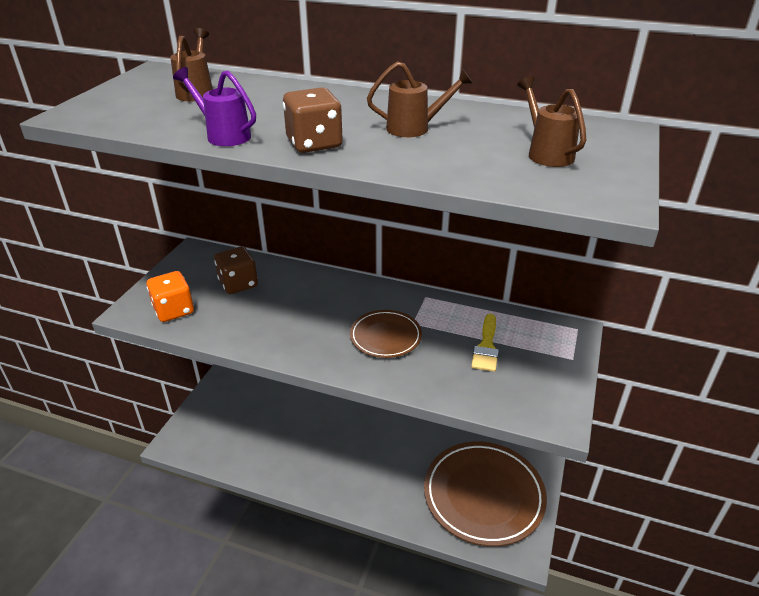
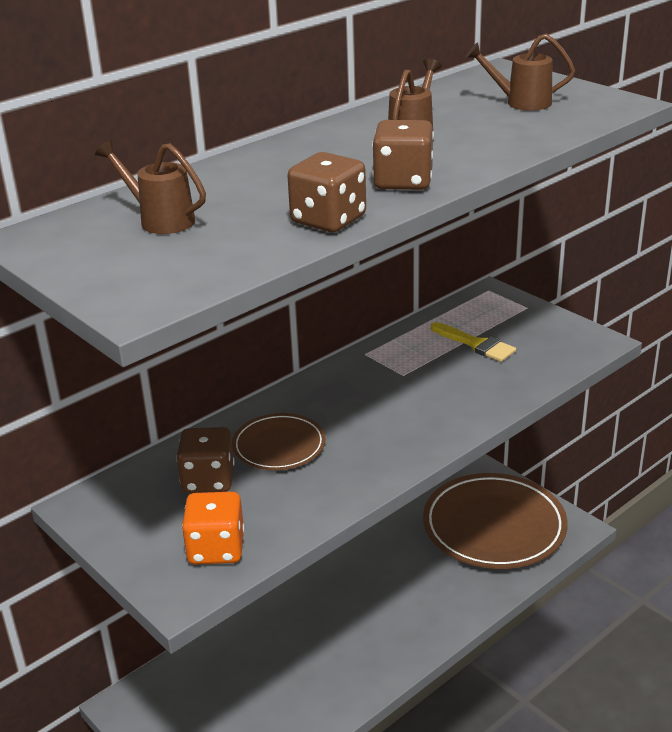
camera: 60 degrees left, 5 degrees down
purple watering can [173,67,256,146] -> brown dice [287,152,366,232]
brown plate [350,310,422,358] -> brown plate moved to [232,413,326,470]

